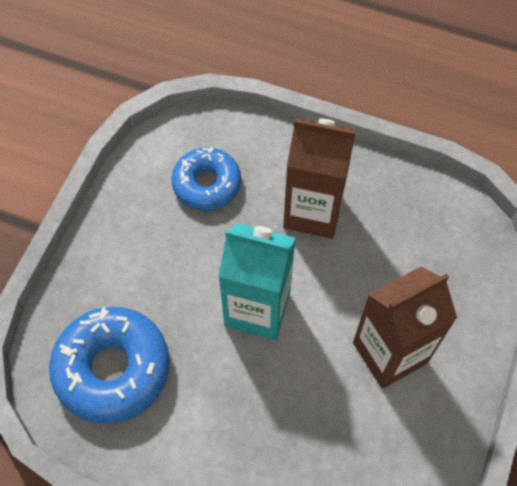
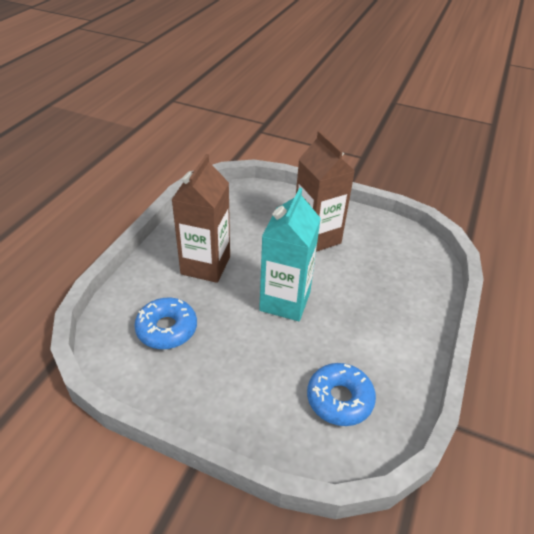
camera: 90 degrees left, 20 degrees down
blue donut [49,307,170,424] -> blue donut [307,363,376,426], size x0.66

